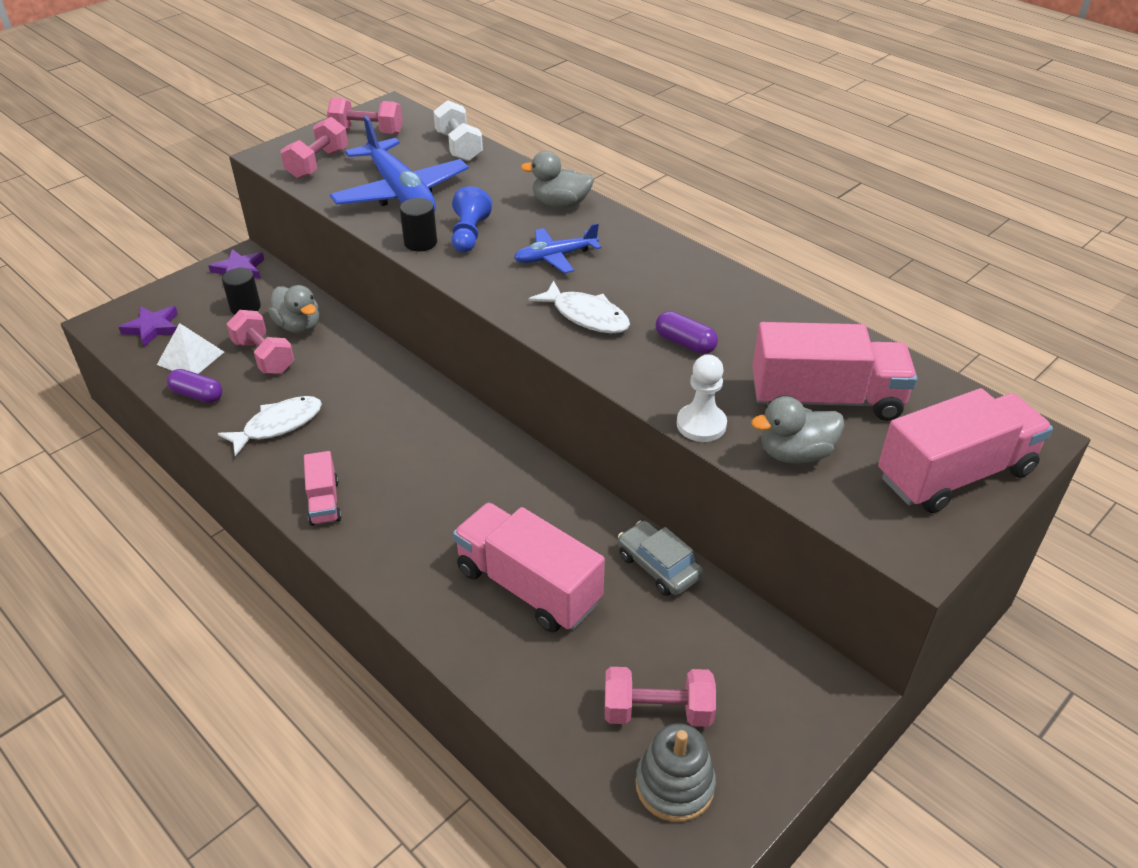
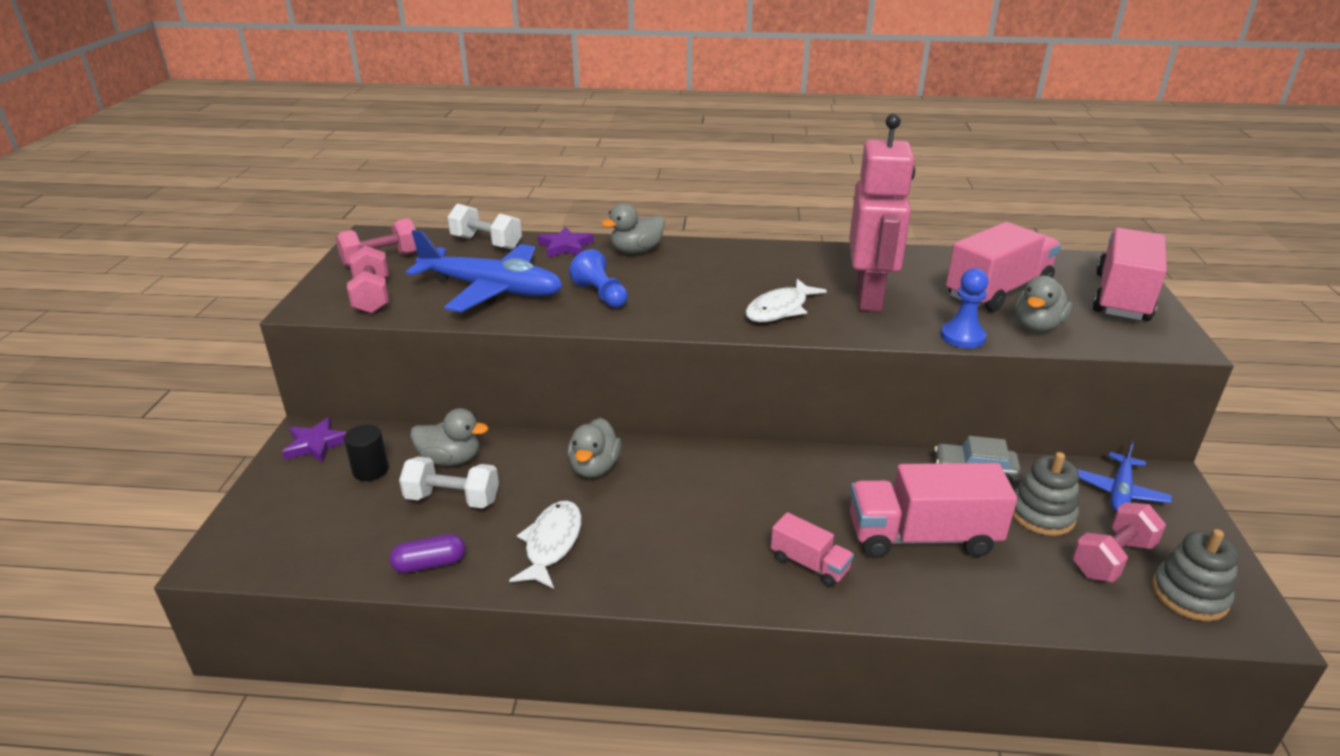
camera: 40 degrees left, 10 degrees down
purple star [119,306,178,347] -> purple star moved to [537,227,594,258]
white pyramid [157,323,224,374] -> none
pink dumbbell [227,310,294,374] -> white dumbbell [399,457,499,508]
pink truck [304,451,341,526] -> pink truck moved to [771,512,854,587]
black cylinder [400,198,437,251] -> none
blue plane [514,223,601,273] -> blue plane moved to [1077,441,1172,512]
white fish [529,280,630,333] -> white fish turned 135 degrees clockwise [745,279,827,322]
purple capsule [656,311,718,354] -> pink robot [849,114,915,312]
white pawn [677,355,727,442] -> blue pawn [940,268,989,348]
none -> grey duck [568,418,621,478]
none -> grey stacking toy [1013,452,1079,536]

